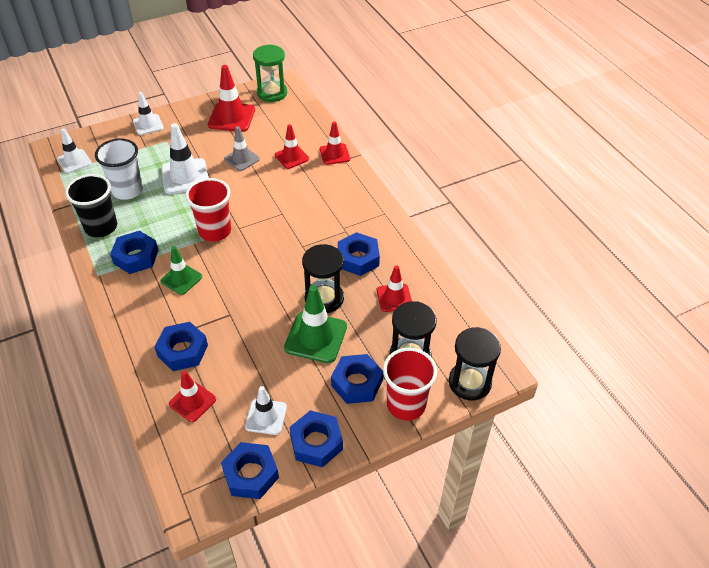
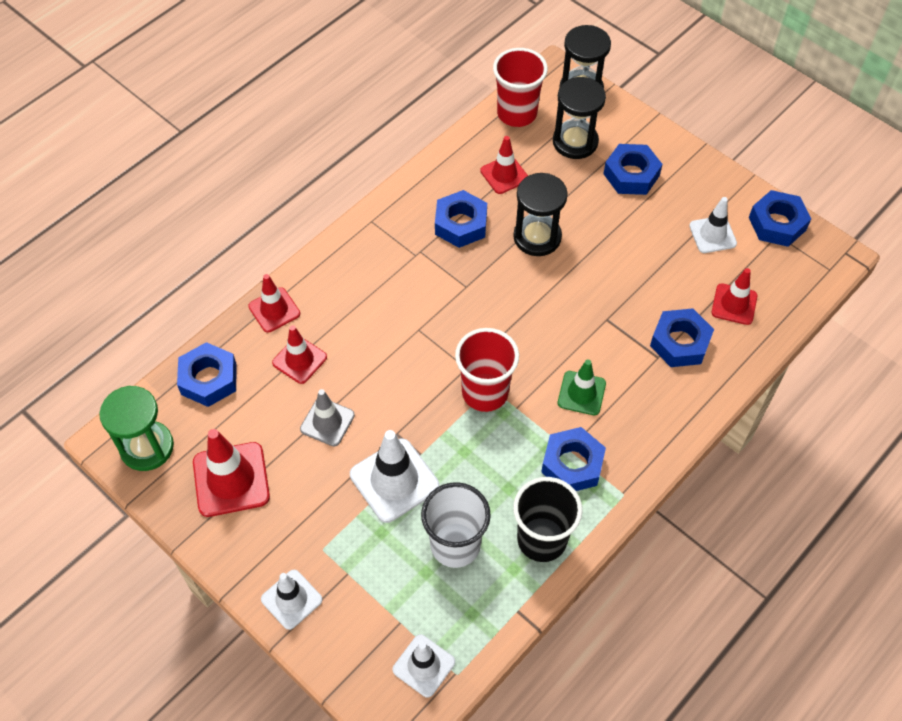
camera: 110 degrees left, 10 degrees up
green traffic cone [284,285,347,363] -> none
blue nut [289,410,343,467] -> blue nut moved to [177,342,237,407]
red cup [383,348,437,421] -> red cup moved to [493,48,548,127]

